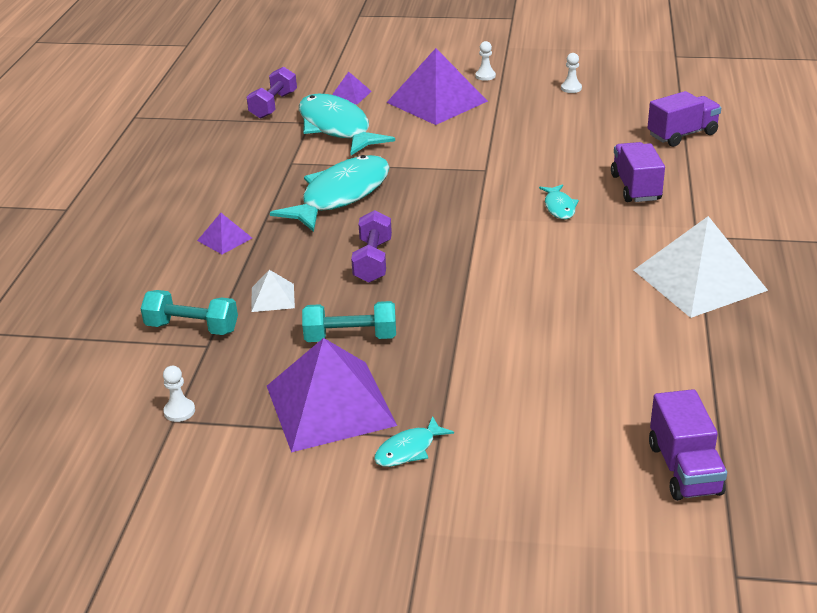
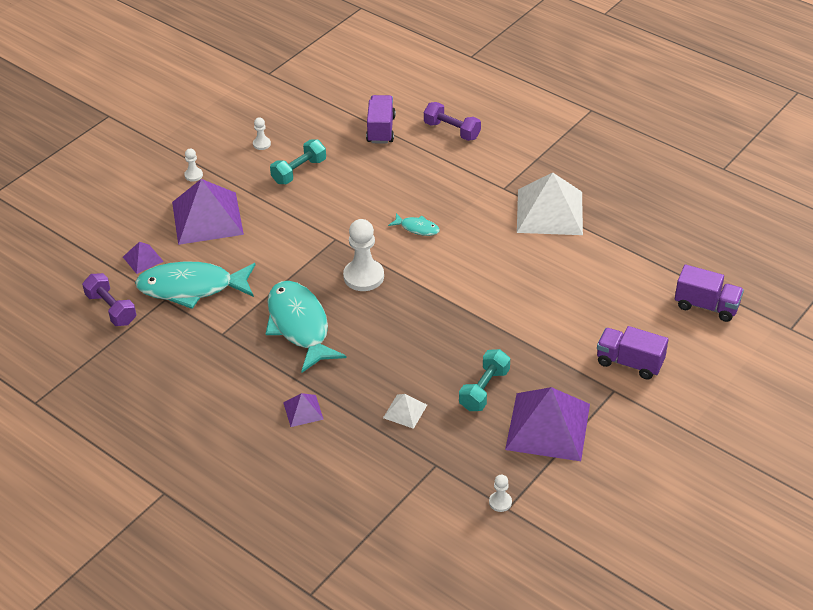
camera: 60 degrees left, 10 degrees up
turquoise dumbbell [141,290,238,335] -> turquoise dumbbell moved to [270,139,326,184]
purple dumbbell [351,210,392,283] -> purple dumbbell moved to [424,102,481,141]
turquoise fish [374,416,454,467] -> none
purple truck [611,142,665,202] -> purple truck moved to [597,326,668,380]
none -> white pawn [343,219,384,291]

